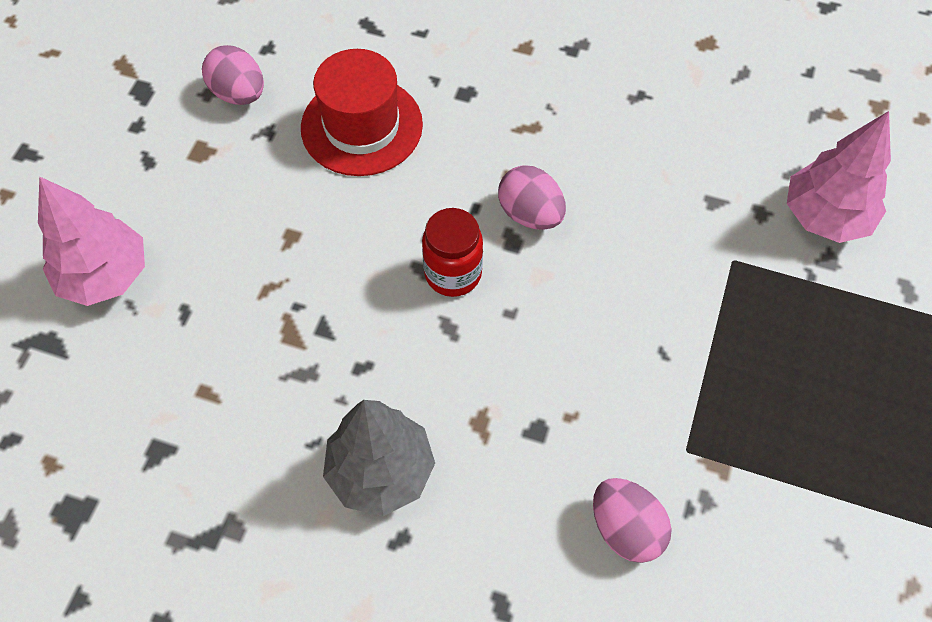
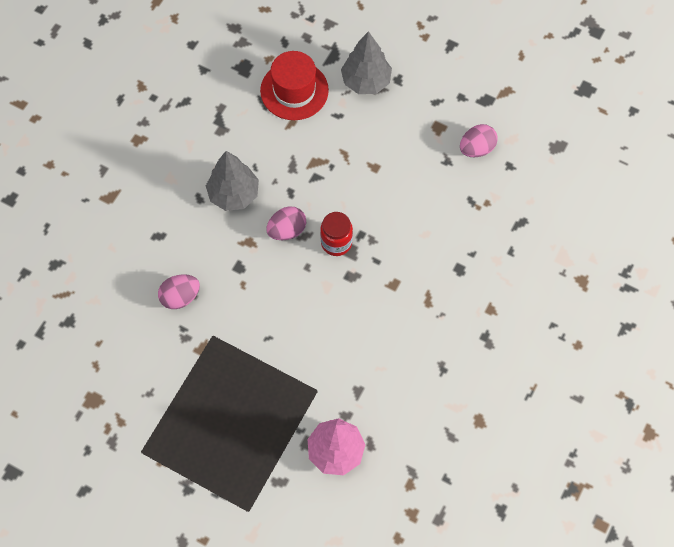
camera: 100 degrees right, 5 degrees up
pink tree [38,176,145,306] -> grey tree [341,31,392,94]
red hat [301,49,423,176] -> red hat moved to [260,51,329,120]
pink egg [498,165,566,230] -> pink egg moved to [266,207,306,240]

